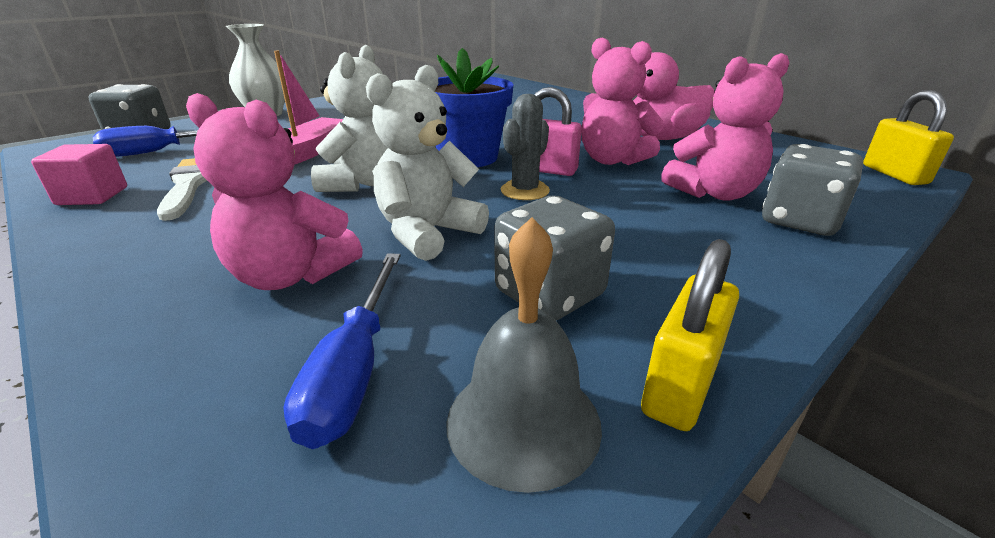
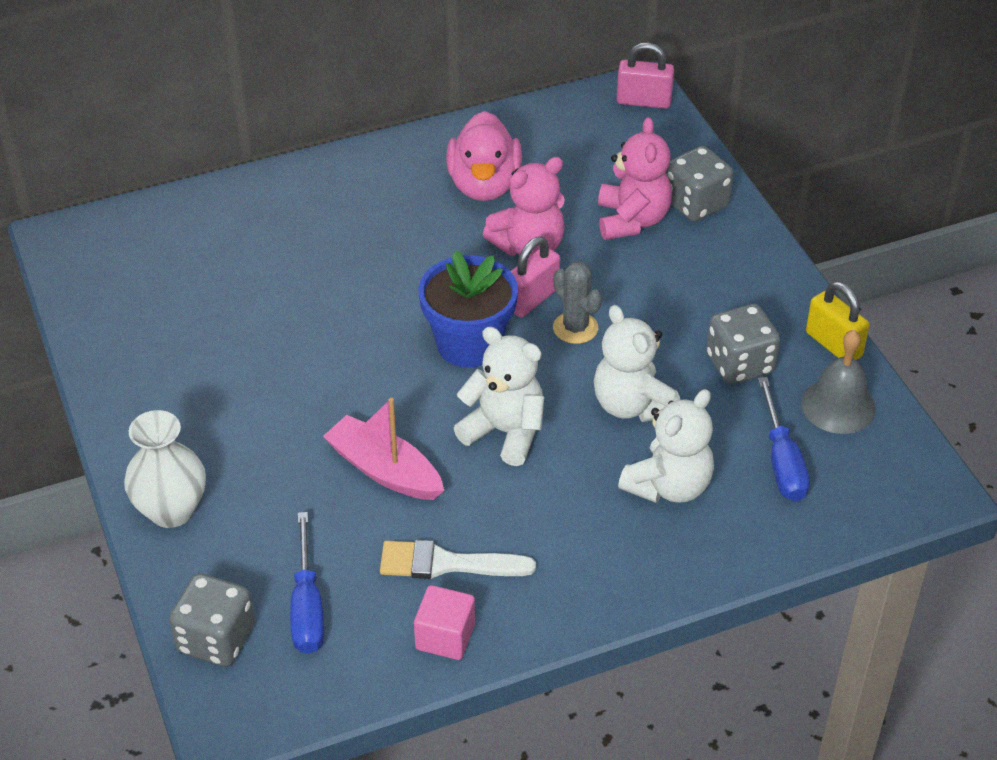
camera: 70 degrees left, 15 degrees up
pink teddy bear [186,93,363,290] -> white teddy bear [618,389,714,503]
blue screwdriver [283,253,401,449] -> blue screwdriver turned 60 degrees clockwise [758,377,810,501]
yellow padlock [863,90,954,185] -> pink padlock [617,42,674,109]

